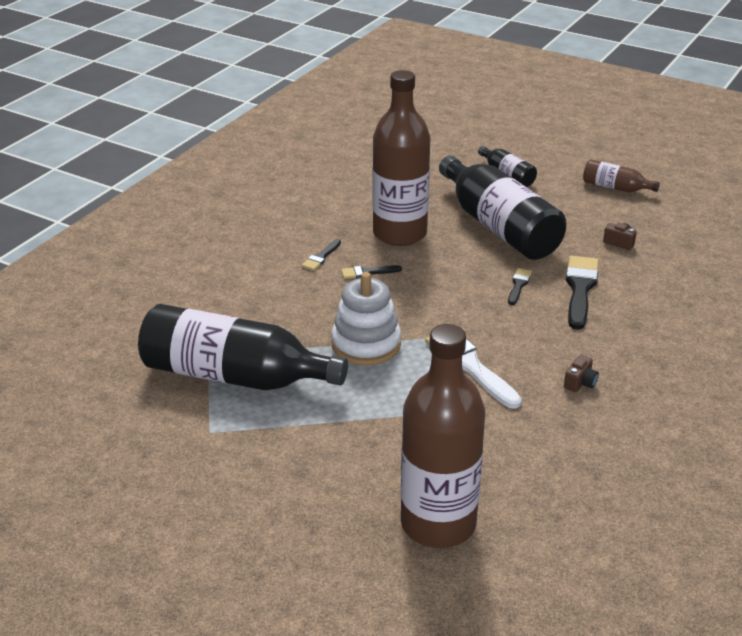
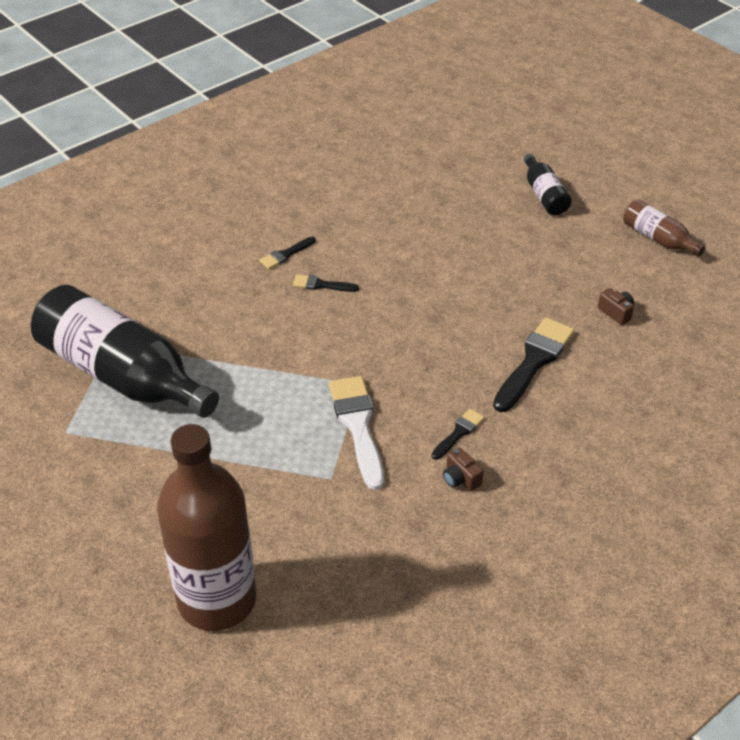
camera: 20 degrees right, 10 degrees up
white stacking toy [331,272,401,366] -> none
brown bottle [373,70,430,246] -> none
black bottle [439,156,566,260] -> none
black brush [508,268,532,305] -> black brush moved to [432,409,484,460]
brown camera [564,355,599,392] -> brown camera turned 90 degrees clockwise [443,447,484,491]

